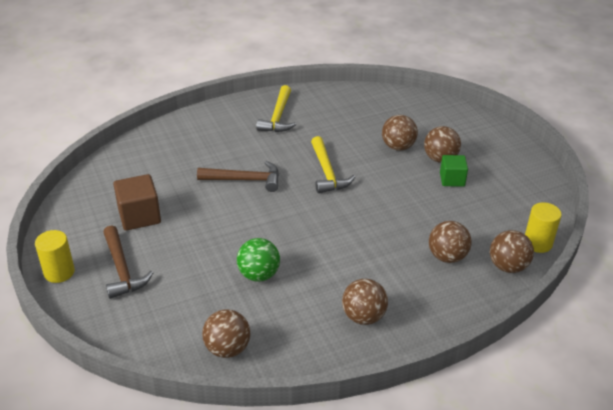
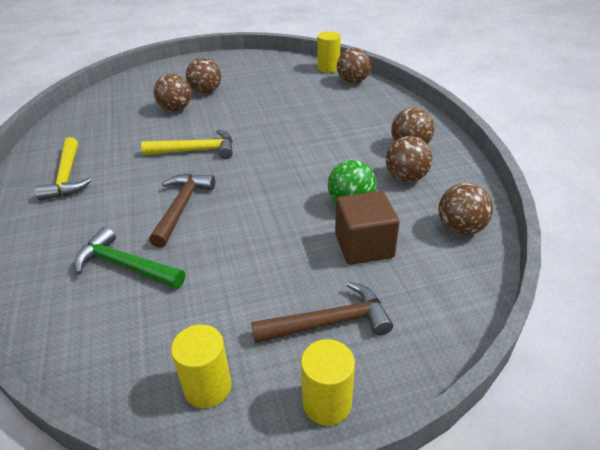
camera: 80 degrees left, 0 degrees up
brown cube [113,174,161,231] -> brown cube moved to [335,191,400,265]
yellow hammer [256,85,296,132] -> yellow hammer turned 60 degrees clockwise [35,137,91,201]
brown ball [429,221,472,263] -> brown ball moved to [386,136,433,182]
green cube [440,155,468,187] -> none
none -> green hammer [74,227,185,289]
none -> yellow cylinder [171,325,232,408]

